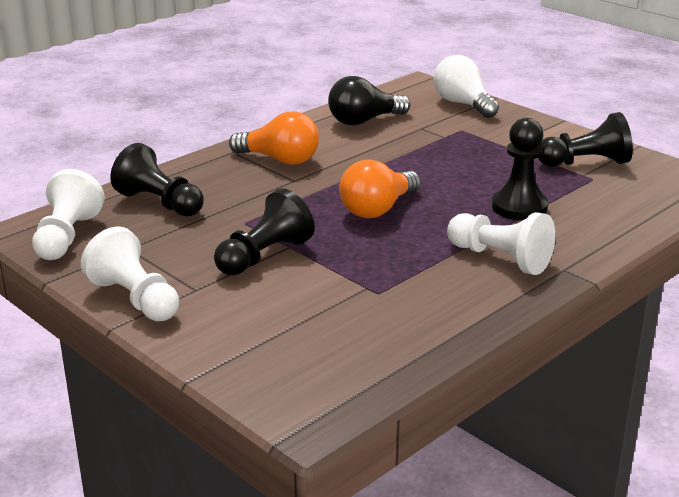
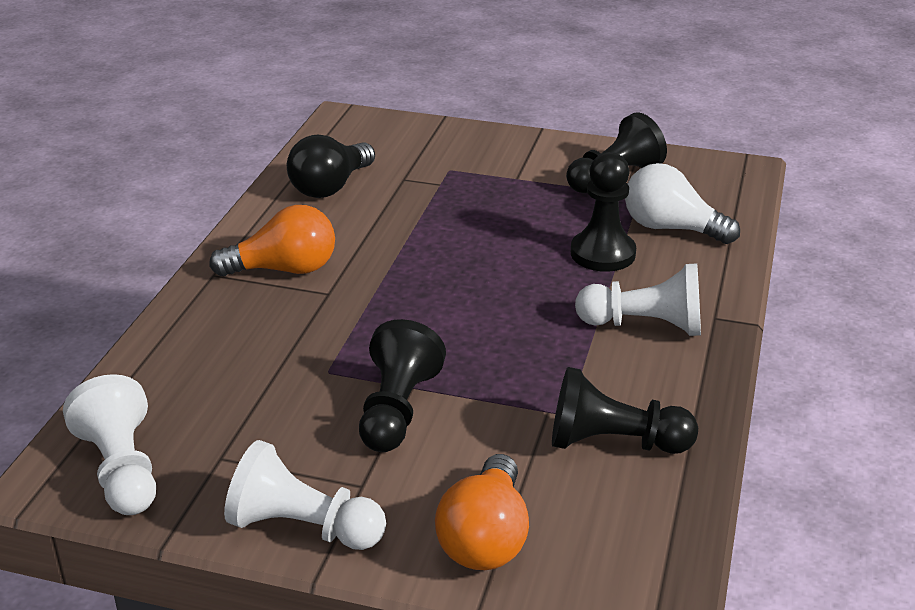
camera: 30 degrees left, 5 degrees up
black pawn [110,143,204,217] -> black pawn moved to [552,367,698,454]
orange light bulb [339,159,421,218] -> orange light bulb moved to [435,454,529,570]
white light bulb [434,55,499,118] -> white light bulb moved to [625,163,740,244]

